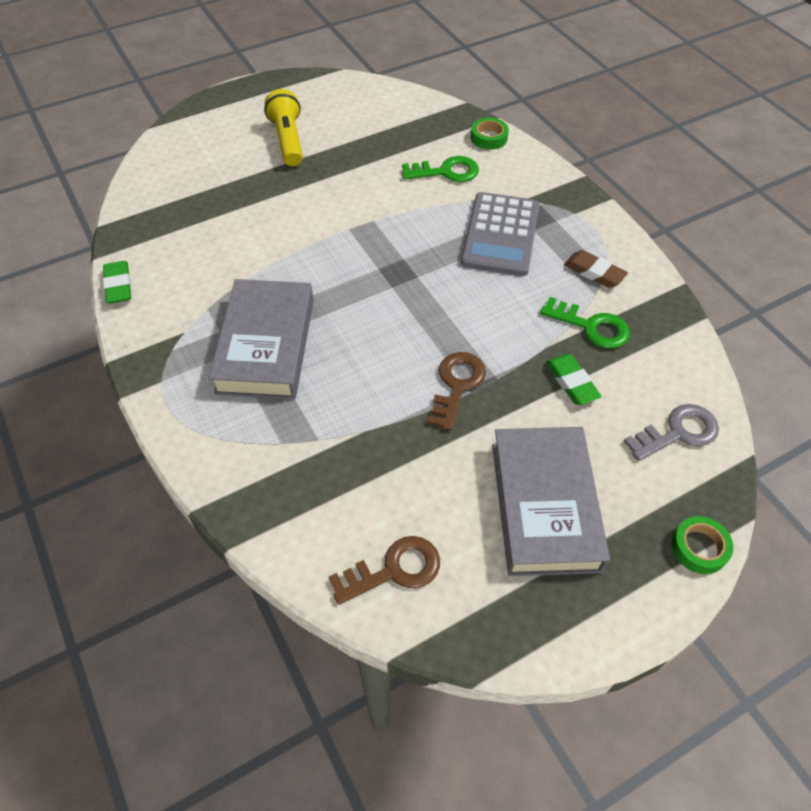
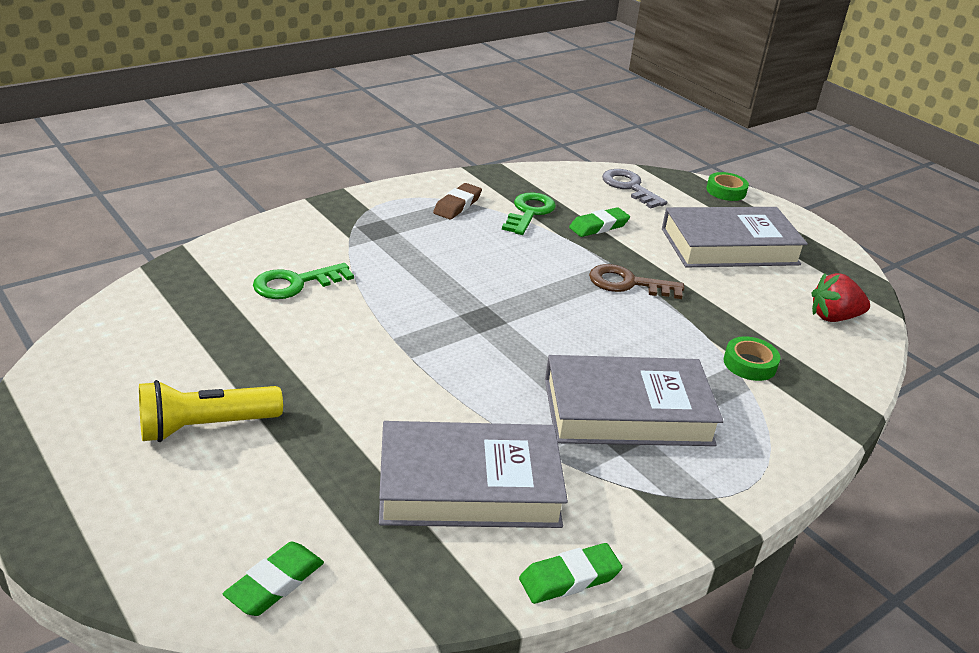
camera: 100 degrees left, 20 degrees down
brown key [329,536,440,604] -> red strawberry [812,273,870,322]
green key [402,156,479,182] -> green key turned 105 degrees counterclockwise [253,263,354,299]
grey calculator [461,192,540,276] -> none
green tape [471,117,509,150] -> green tape moved to [724,336,781,381]
none -> green eraser [223,542,324,616]
none -> grey book [379,421,568,528]

